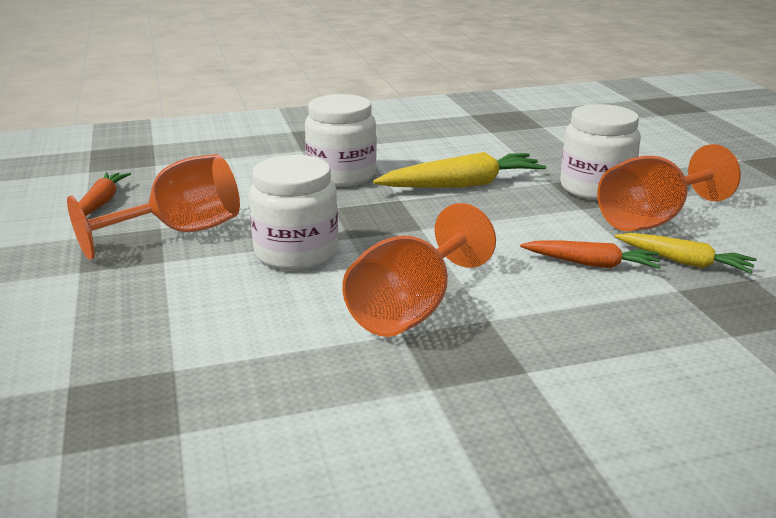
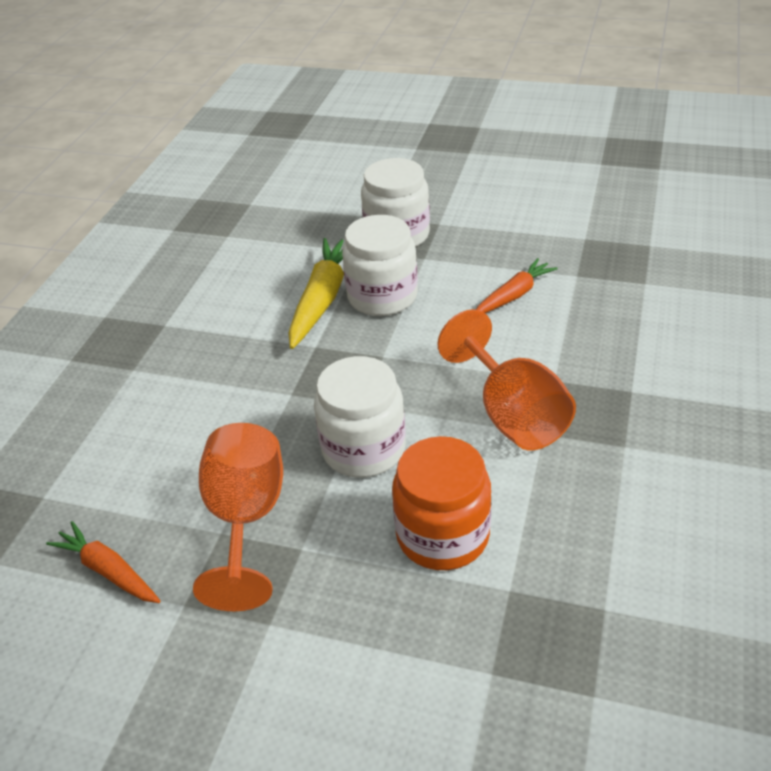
camera: 55 degrees left, 15 degrees up
white jar [305,94,377,187] -> white jar moved to [342,215,418,316]
orange goblet [597,144,741,231] -> none
yellow carrot [615,233,756,274] -> none
none -> orange jar [392,436,491,570]

